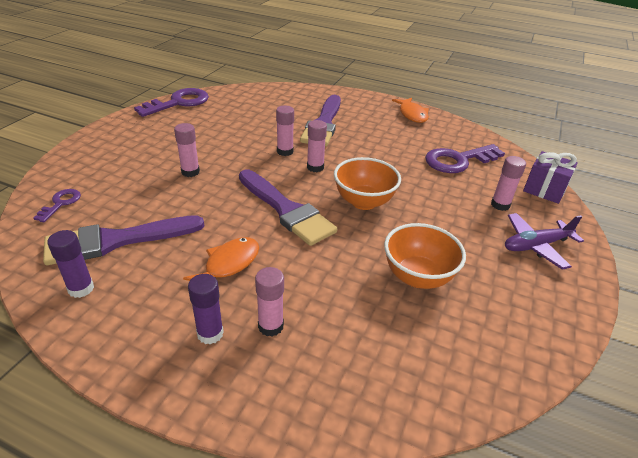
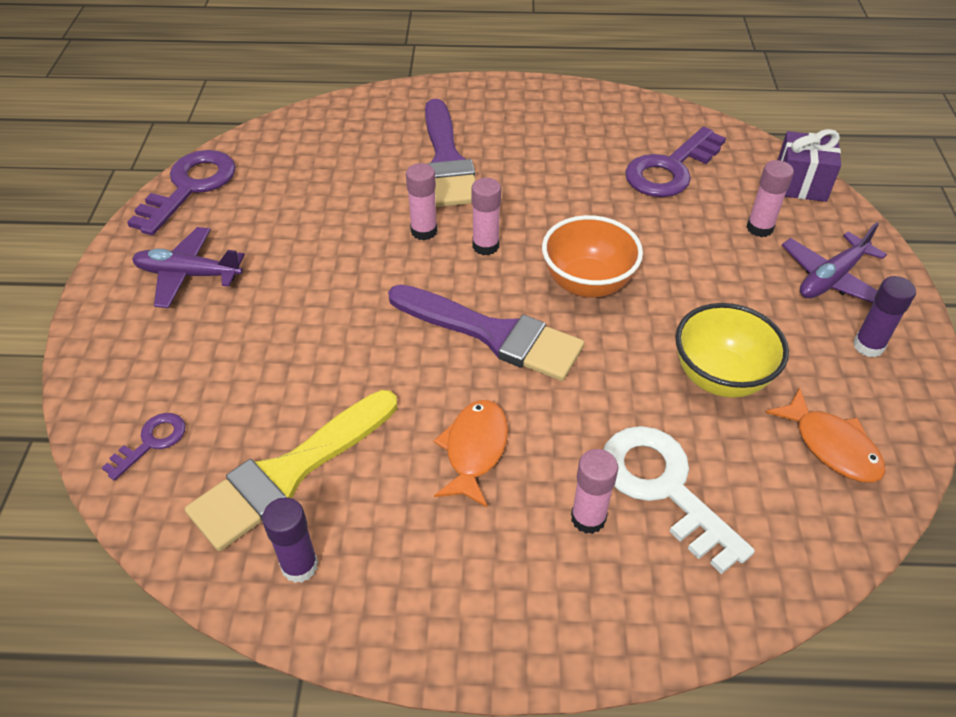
camera: 20 degrees left, 10 degrees up
purple key [34,189,81,222] -> purple key turned 45 degrees clockwise [102,413,186,481]
purple brush [43,215,204,265] -> yellow brush [185,390,397,551]
pink glue stick [174,123,200,177] -> none
purple glue stick [188,274,224,344] -> purple glue stick moved to [853,276,916,357]
orange bowl [384,223,466,289] -> yellow bowl [675,303,789,398]
orange fish [392,98,429,123] -> orange fish moved to [765,388,886,482]
none -> purple plane [132,227,245,308]
none -> white key [603,426,755,574]

